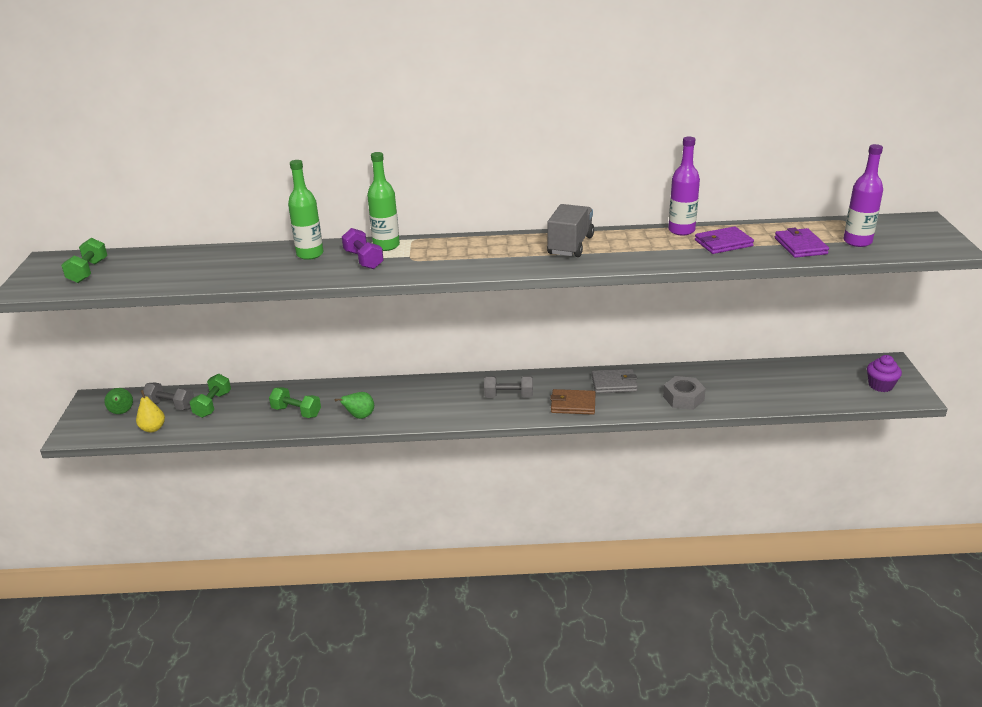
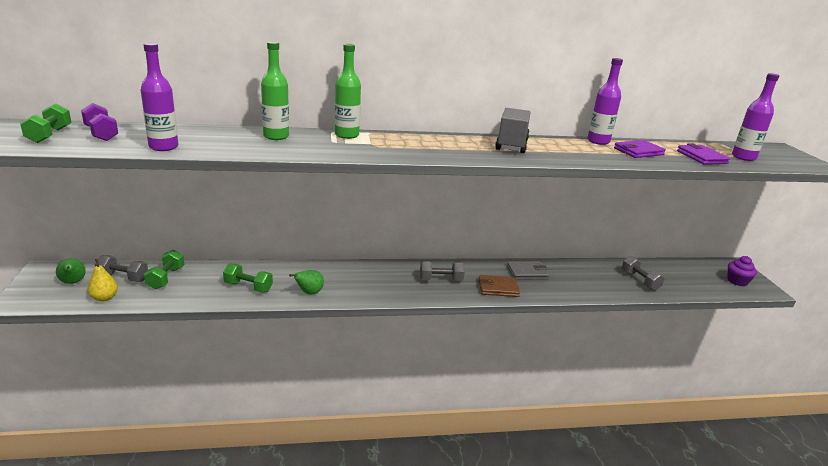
camera: 10 degrees left, 5 degrees down
purple dumbbell [342,228,384,269] -> purple dumbbell moved to [81,103,118,141]
grey nut [663,376,706,410] -> none
none -> purple bottle [141,43,179,151]
none -> grey dumbbell [622,255,665,291]

